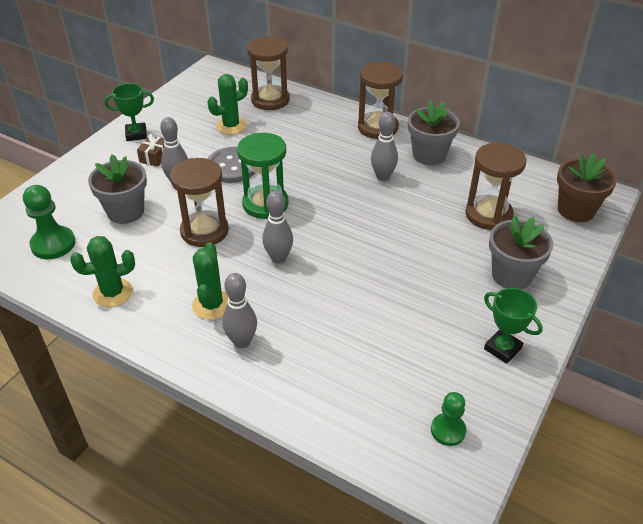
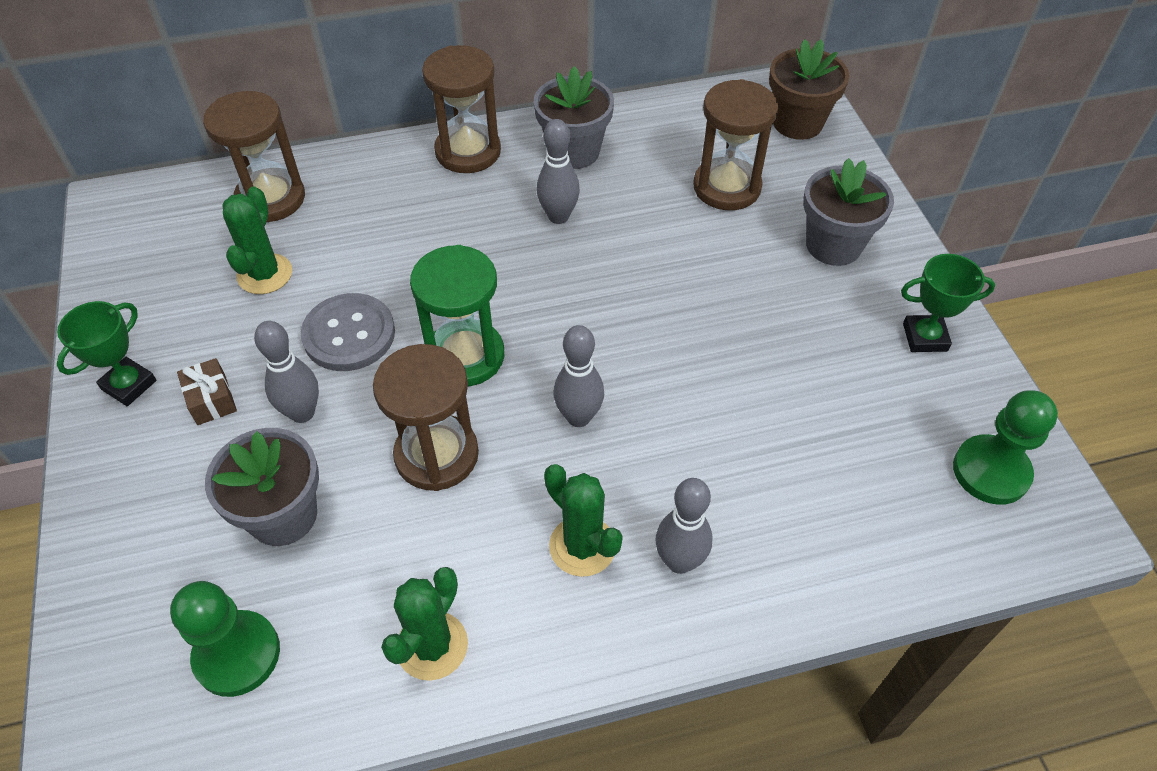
camera: 45 degrees left, 10 degrees up
green pawn [431,392,466,446] -> green pawn [953,390,1058,505], size x1.57

